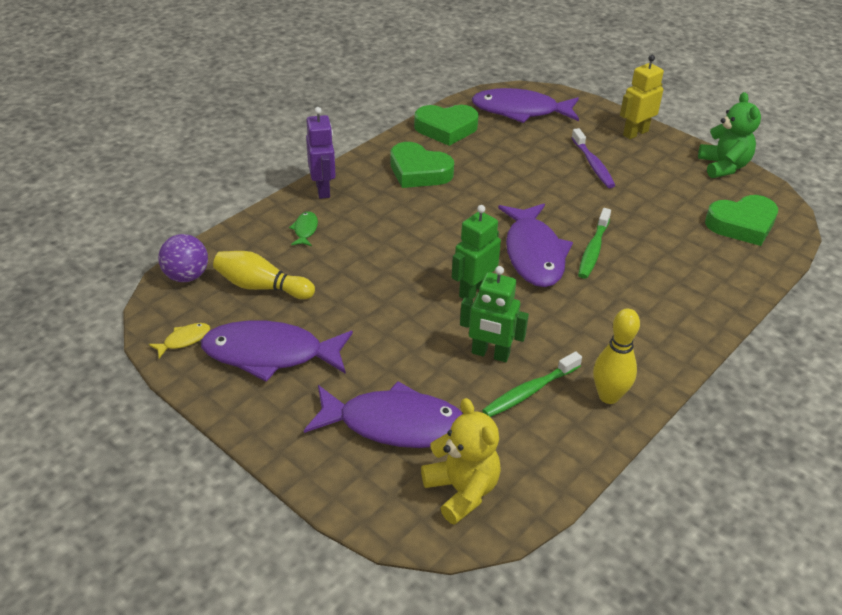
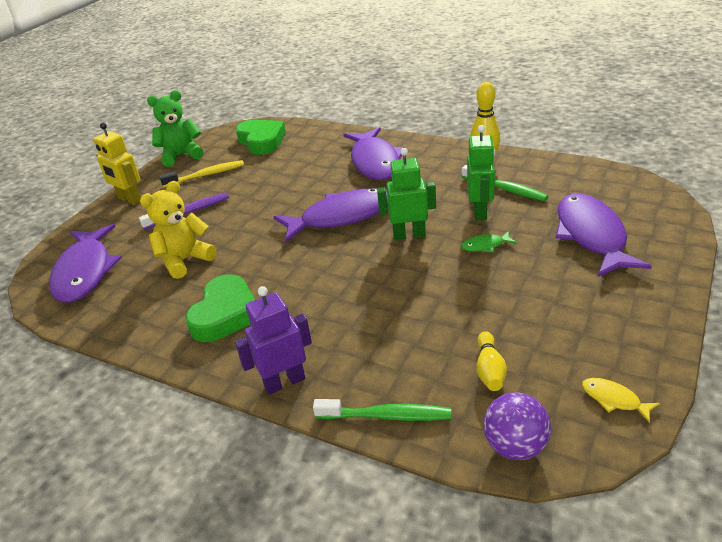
camera: 100 degrees left, 5 degrees down
purple fish [201,320,353,382] -> purple fish moved to [343,127,404,180]
yellow bowling pin [213,251,315,299] -> yellow bowling pin [476,331,507,391], size x0.66
green fish [289,211,318,246] -> green fish moved to [461,231,517,252]
green heart [414,105,479,146] -> none
yellow teddy bear [421,398,501,525] -> yellow teddy bear moved to [140,181,217,279]
green robot [452,205,501,299] -> green robot turned 150 degrees clockwise [377,148,436,241]
green toothbrush [578,208,611,279] -> green toothbrush moved to [313,399,451,421]
none -> yellow toothbrush [160,160,244,187]

